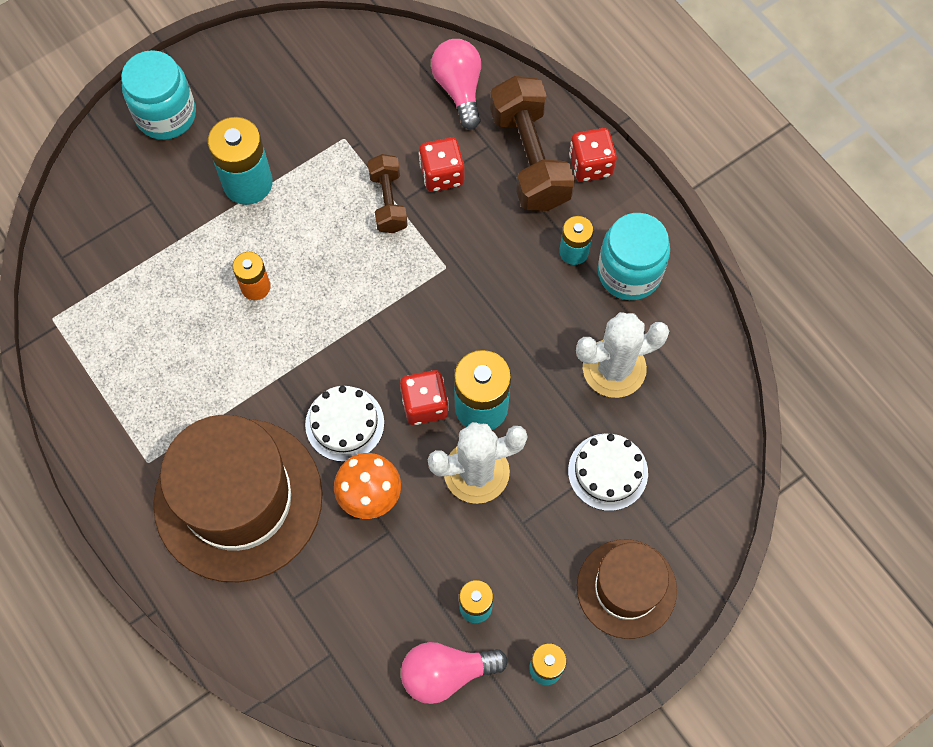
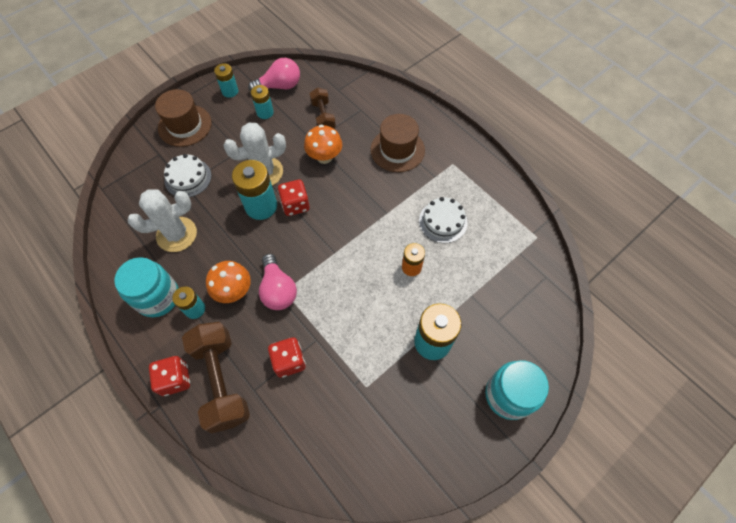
camera: 175 degrees right, 5 degrees down
brown hat [153,415,323,582] -> brown hat [371,114,425,172], size x0.58
white cake [305,386,384,462] -> white cake moved to [419,197,468,243]
brown dumbbell [368,154,408,233] -> brown dumbbell moved to [309,87,336,128]
pink light bulb [431,39,481,130] -> pink light bulb moved to [259,254,297,310]
none -> orange mushroom [206,261,251,303]

